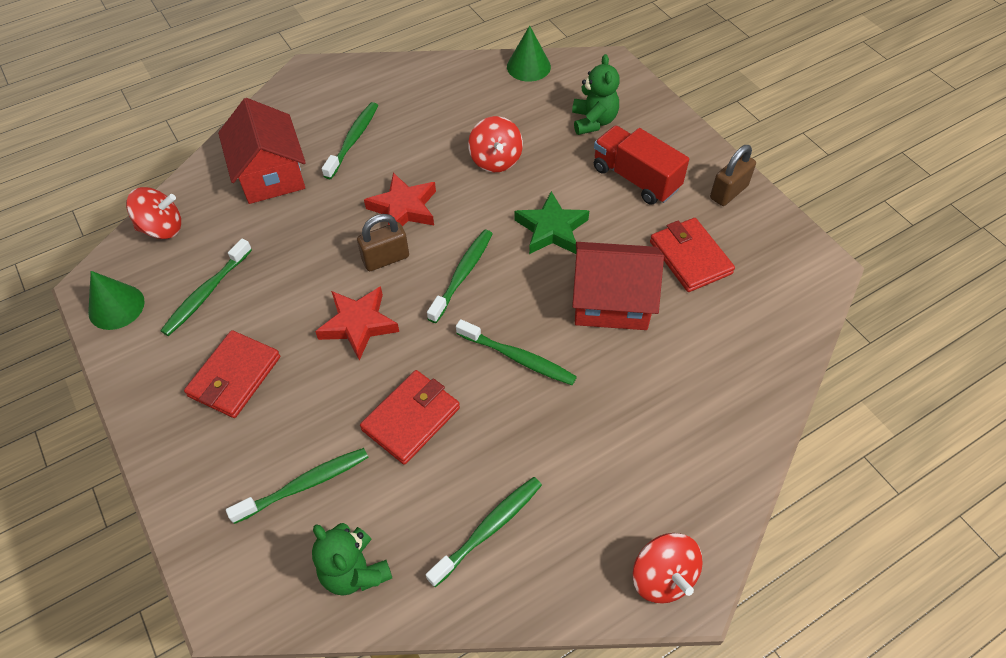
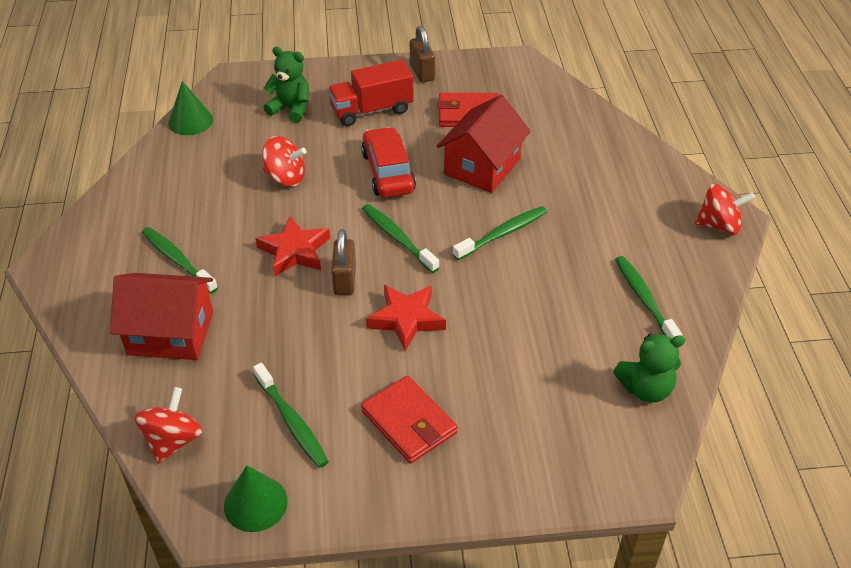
camera: 65 degrees left, 10 degrees down
green toothbrush [226,448,369,524] -> none
red wallet [360,370,460,465] -> none
green star [515,191,589,254] -> red car [361,127,416,198]

